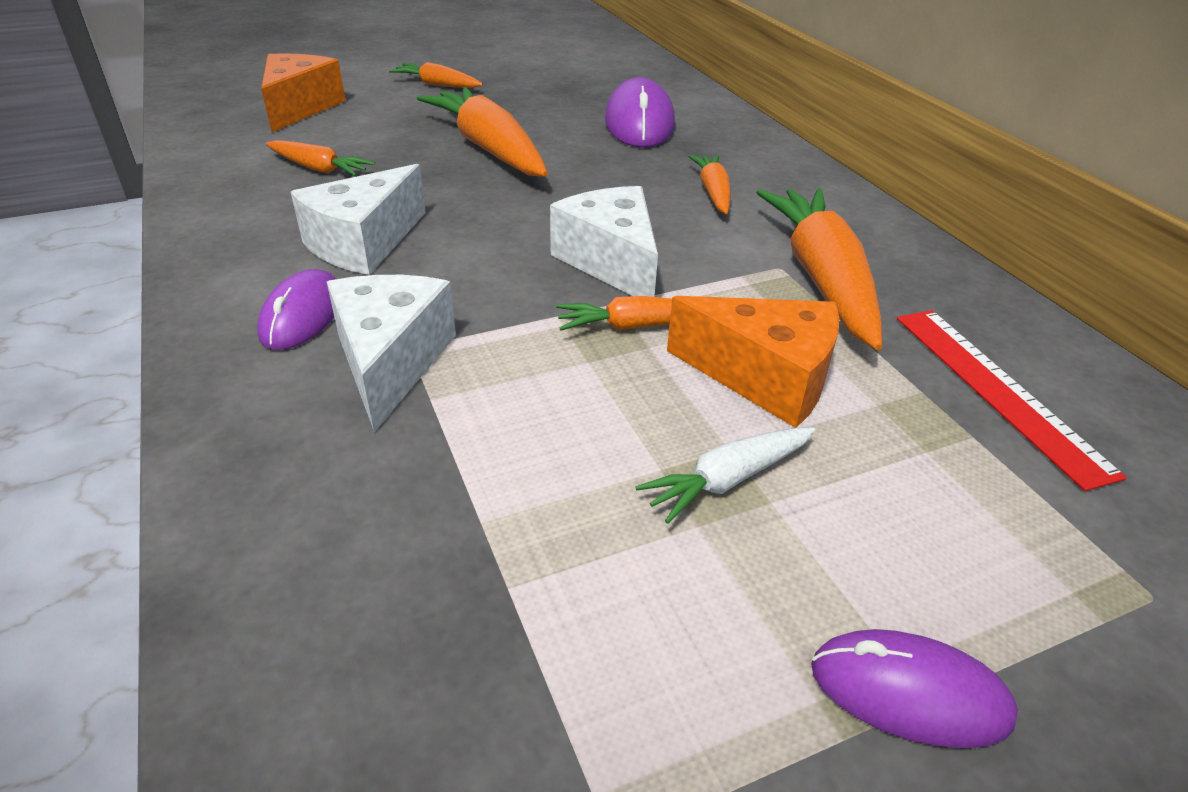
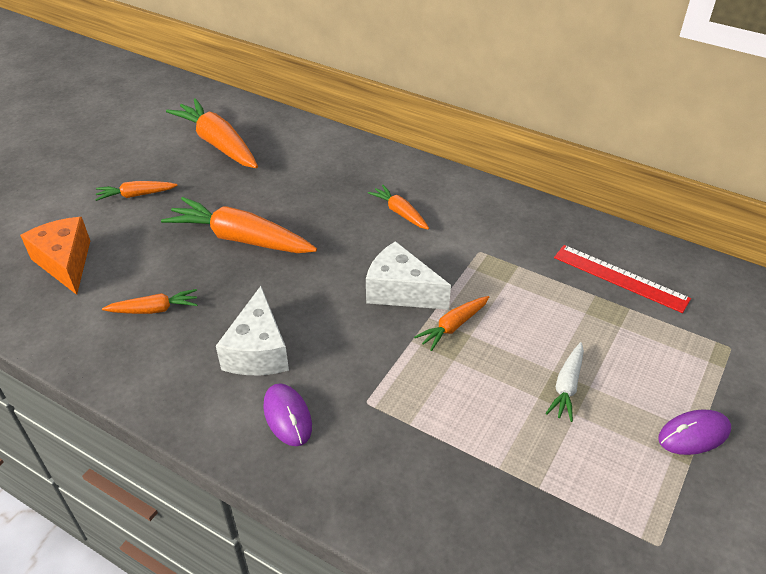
camera: 35 degrees left, 5 degrees up
white cheese [327,275,456,432] -> none
purple mouse [605,77,675,148] -> none
orange cheese [667,296,839,428] -> none
orange carrot [756,188,882,350] -> orange carrot moved to [166,98,258,168]

